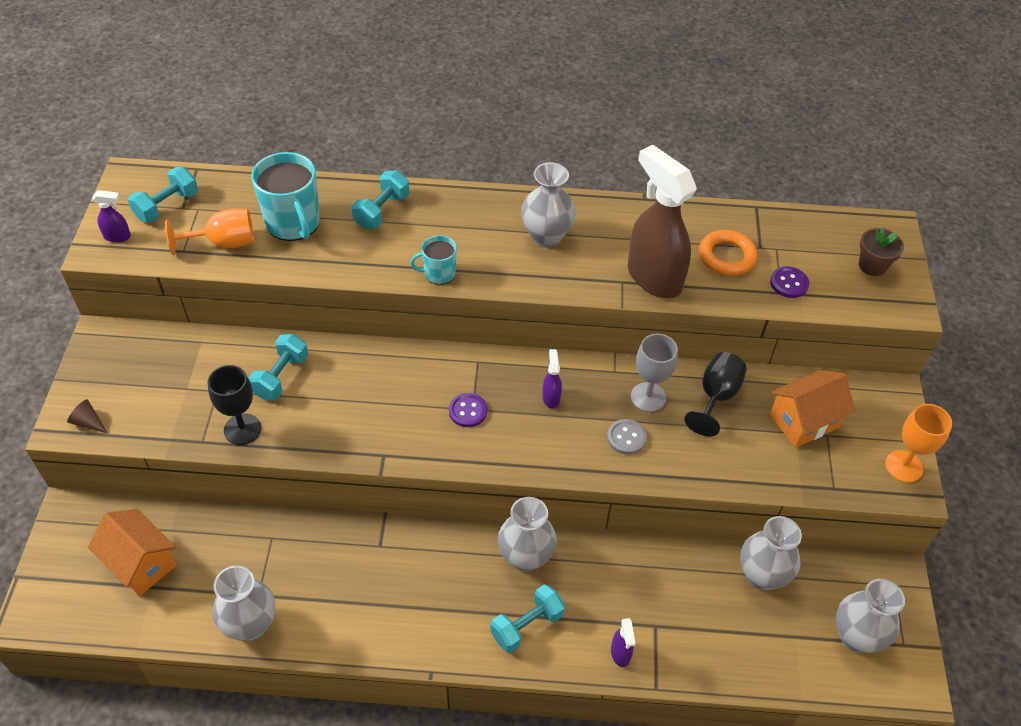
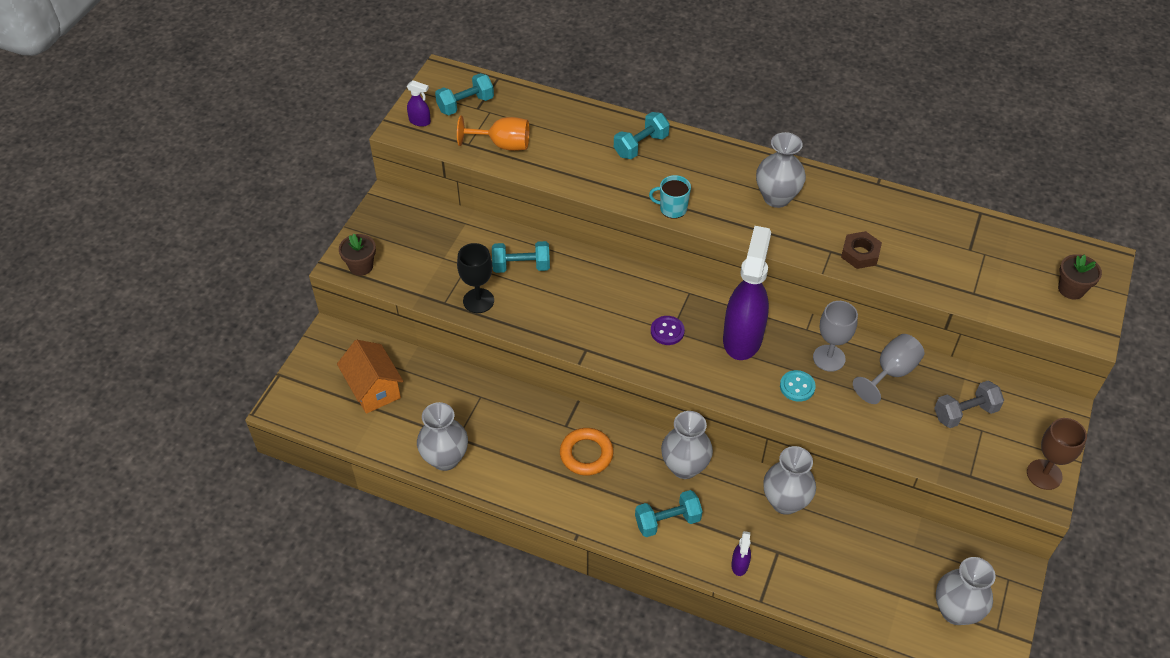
camera: 20 degrees right, 0 degrees up
brown cone [67,399,108,433] -> brown flower pot [339,234,376,276]
turquoise dumbbell [248,334,308,400] -> turquoise dumbbell turned 45 degrees clockwise [492,241,550,273]
turquoise mug [251,152,320,241] -> none
purple spray bottle [542,349,562,409] -> purple spray bottle [723,226,771,360], size x2.44
grey button [607,419,647,455] -> turquoise button [780,370,816,402]
brown spray bottle [628,145,697,298] -> brown nut [841,231,882,269]
black goblet [684,352,747,436] -> grey goblet [853,334,925,404]
orange ring [699,230,758,276] -> orange ring moved to [560,428,614,476]
grey vase [740,516,802,590] -> grey vase moved to [763,446,816,515]
purple button [770,266,809,298] -> none
orange house [770,370,855,448] -> grey dumbbell [934,381,1004,428]
orange goblet [885,404,952,483] -> brown goblet [1027,418,1087,490]

